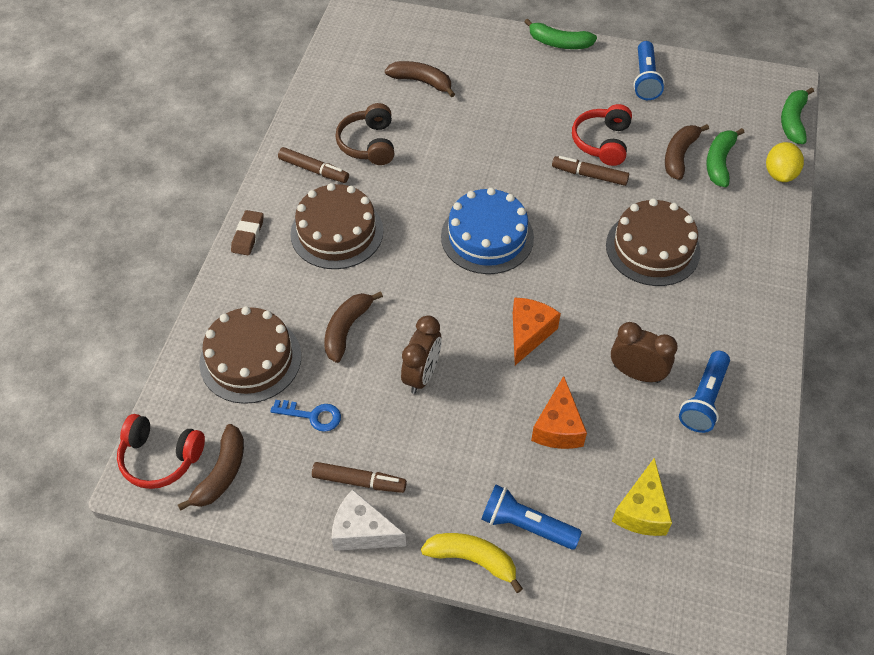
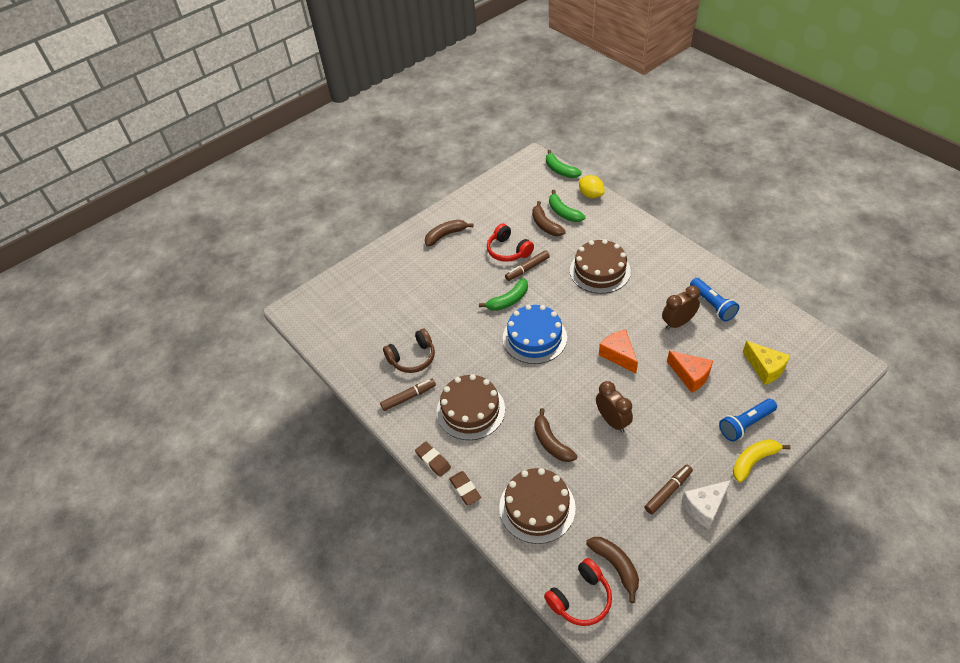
camera: 50 degrees left, 5 degrees down
blue key [270,400,341,432] -> none
brown headphones [335,103,394,165] -> brown headphones turned 60 degrees counterclockwise [383,328,435,373]
brown banana [385,61,455,97] -> brown banana moved to [425,220,473,246]
green banana [525,19,597,49] -> green banana moved to [479,278,528,311]
blue flashlight [633,41,665,100] -> none
none -> brown eraser [449,471,481,505]

